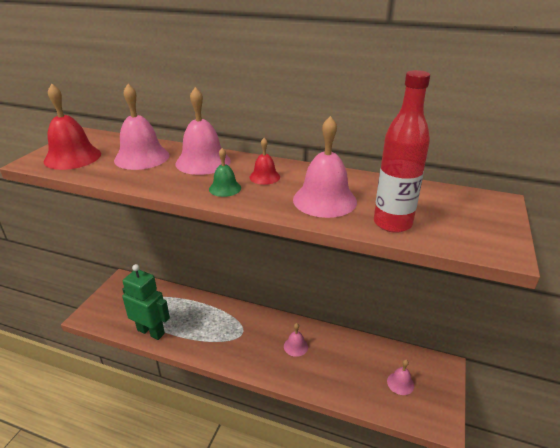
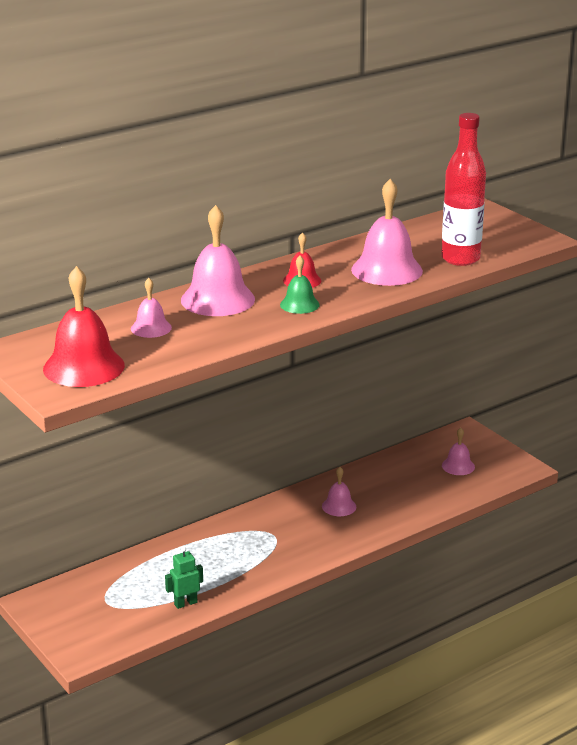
camera: 55 degrees left, 5 degrees down
pink bell [114,84,169,170] -> pink bell [131,278,172,338], size x0.53
green robot [122,264,170,340] -> green robot [165,547,203,609], size x0.50

